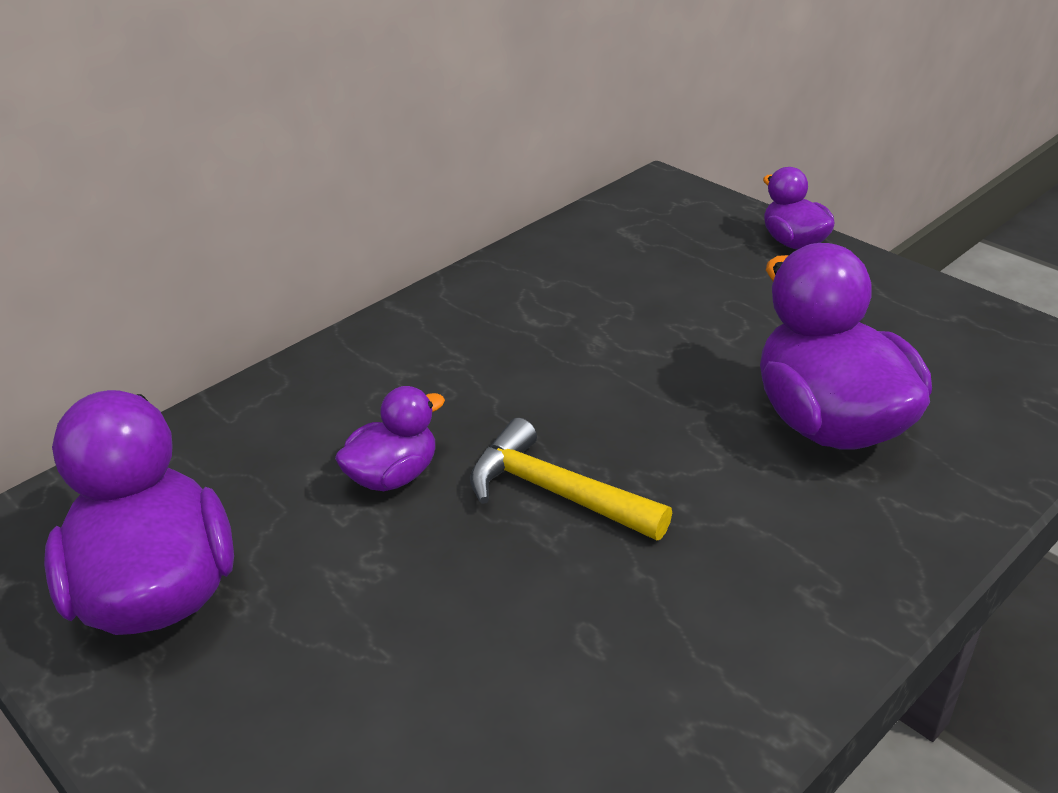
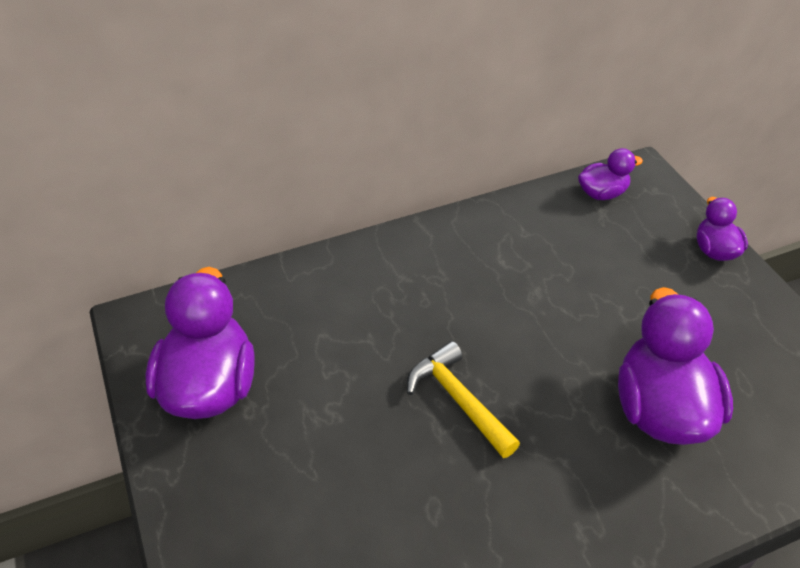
camera: 20 degrees right, 10 degrees up
purple duck [335,386,445,491] -> purple duck moved to [578,148,643,200]

